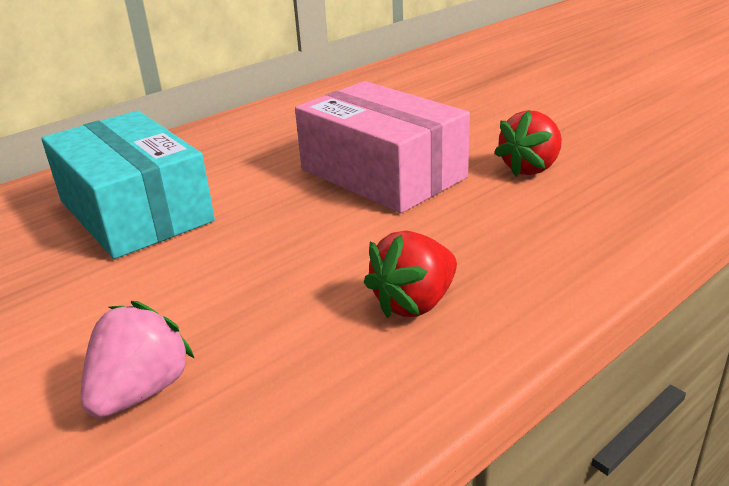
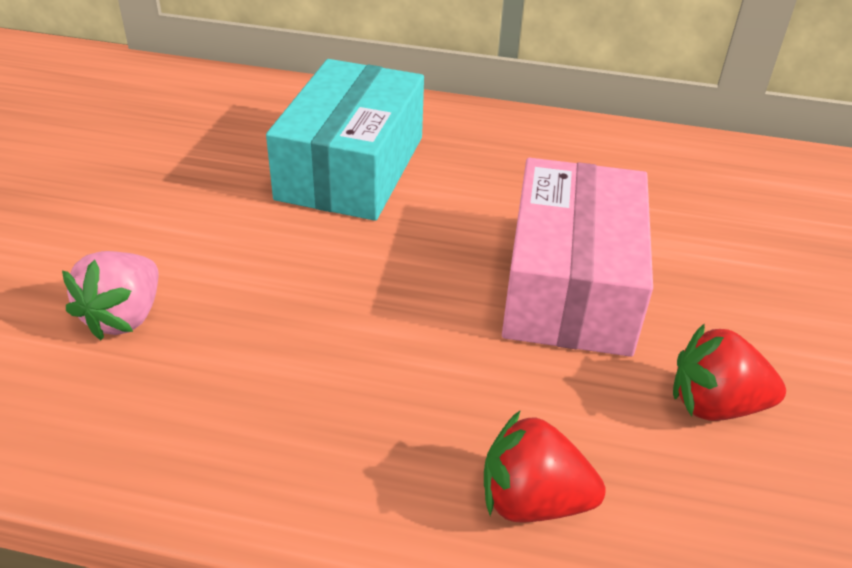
camera: 50 degrees right, 10 degrees up
pink strawberry [81,301,195,418] -> pink strawberry turned 120 degrees clockwise [62,251,159,341]
red strawberry [364,230,457,318] -> red strawberry moved to [484,410,606,523]

